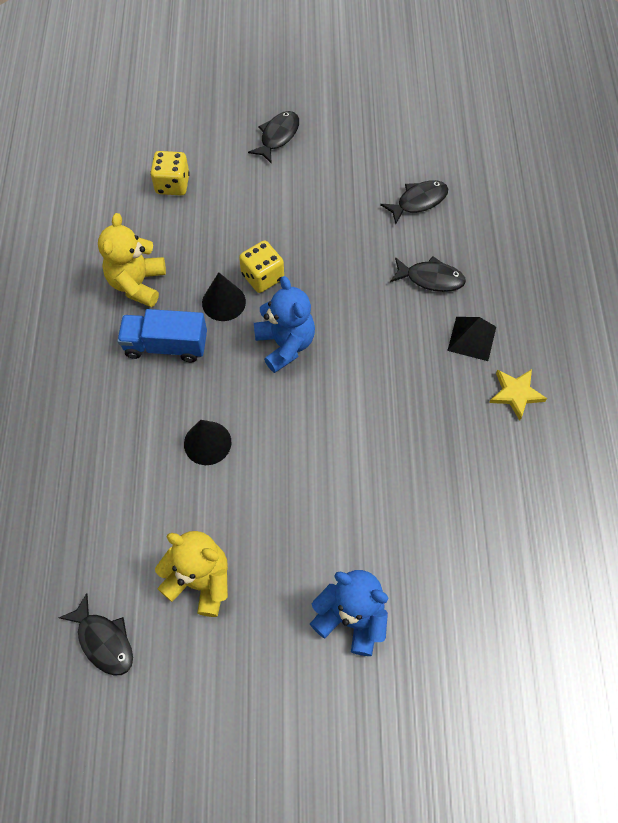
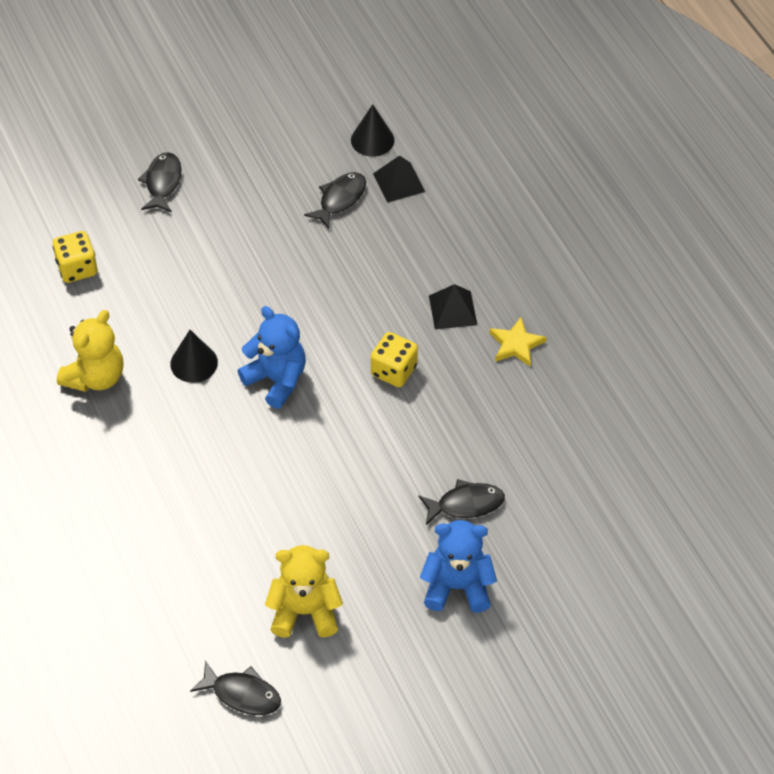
camera: 25 degrees left, 10 degrees down
yellow teddy bear [98,213,166,307] -> yellow teddy bear turned 135 degrees counterclockwise [57,310,124,392]
blue truck [117,309,207,362] -> none
black cone [184,420,231,465] -> black cone moved to [351,104,394,157]
yellow dice [239,241,284,293] -> yellow dice moved to [371,332,418,387]
black fish [390,256,466,292] -> black fish moved to [418,479,505,525]
none -> black pyramid [373,156,425,203]

